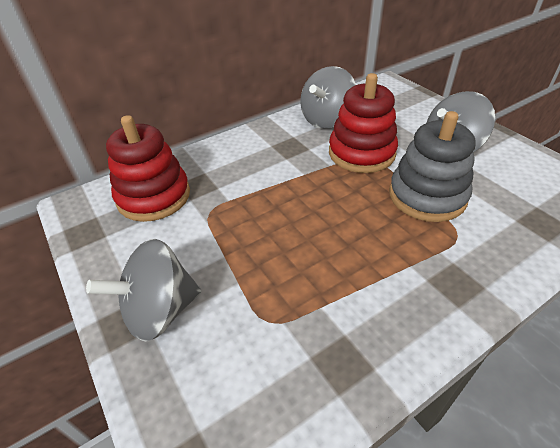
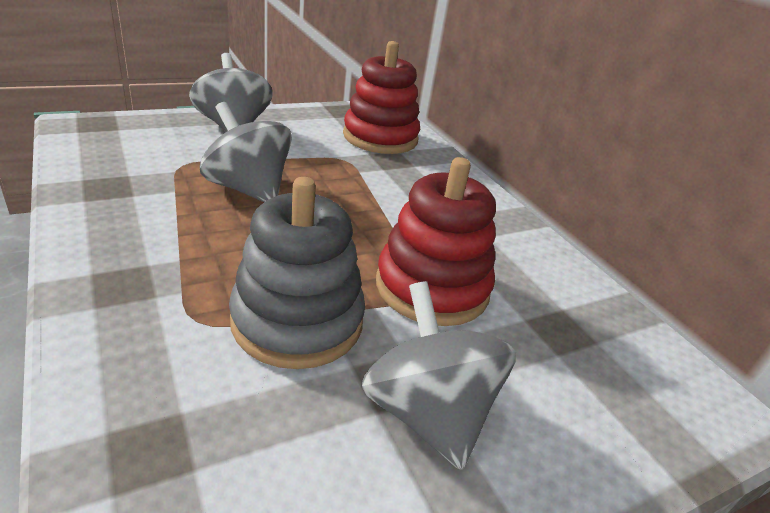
camera: 90 degrees right, 10 degrees down
grey spinning top [300,66,356,129] -> grey spinning top moved to [200,102,292,202]

